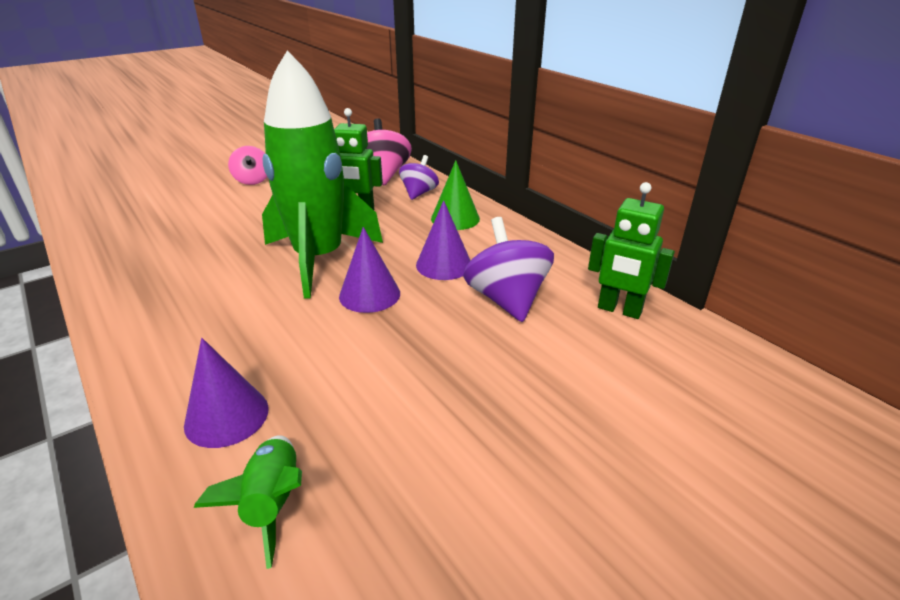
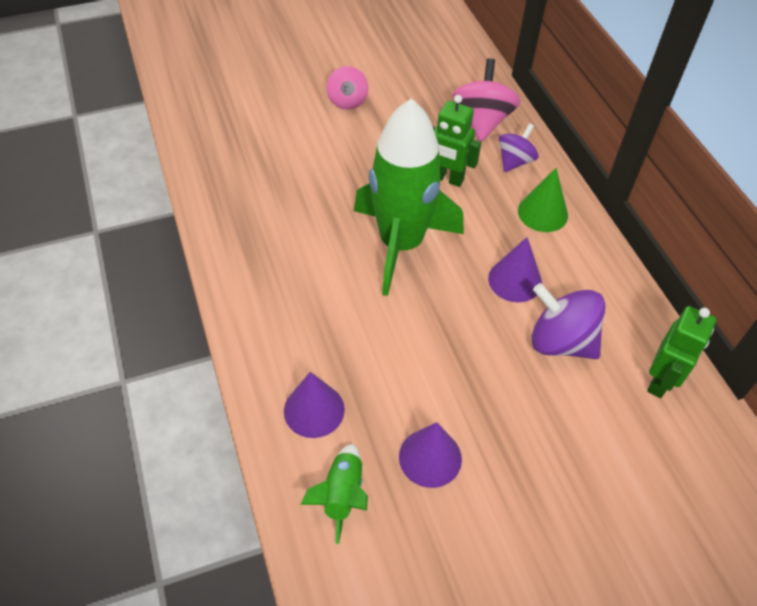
camera: 15 degrees right, 20 degrees up
purple cone [339,227,400,313] -> purple cone moved to [399,422,462,488]
purple spinning top [463,217,554,322] -> purple spinning top turned 60 degrees counterclockwise [531,283,606,359]
green robot [588,182,675,319] -> green robot turned 105 degrees counterclockwise [647,306,716,398]

